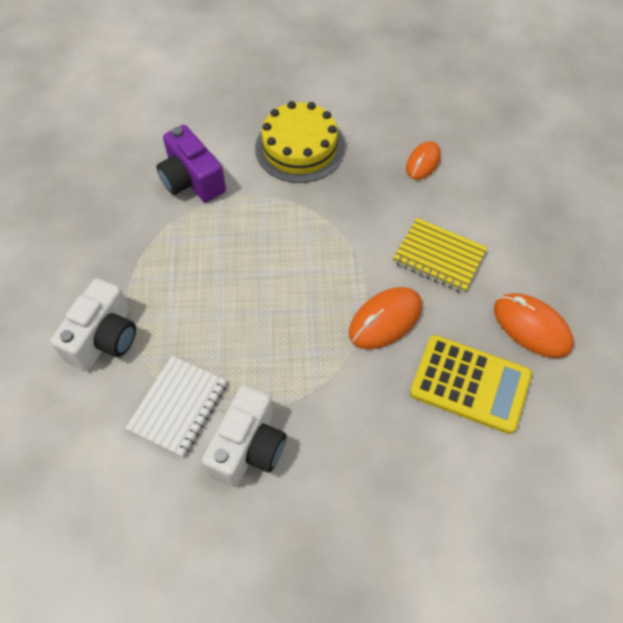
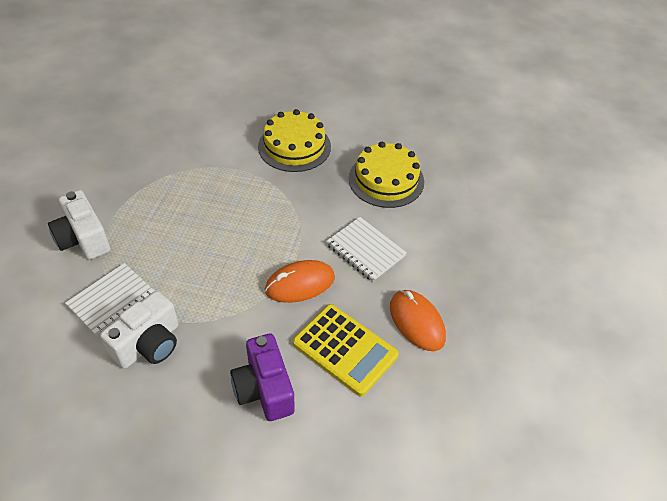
camera: 15 degrees right, 10 degrees down
white camera [50,278,136,371] -> white camera turned 105 degrees clockwise [48,190,110,260]
purple camera [156,125,226,202] -> purple camera moved to [230,334,295,421]
yellow notebook [393,218,487,293] -> white notebook [326,217,407,282]
orange mouse [406,141,441,180] -> yellow cake [349,142,424,208]

